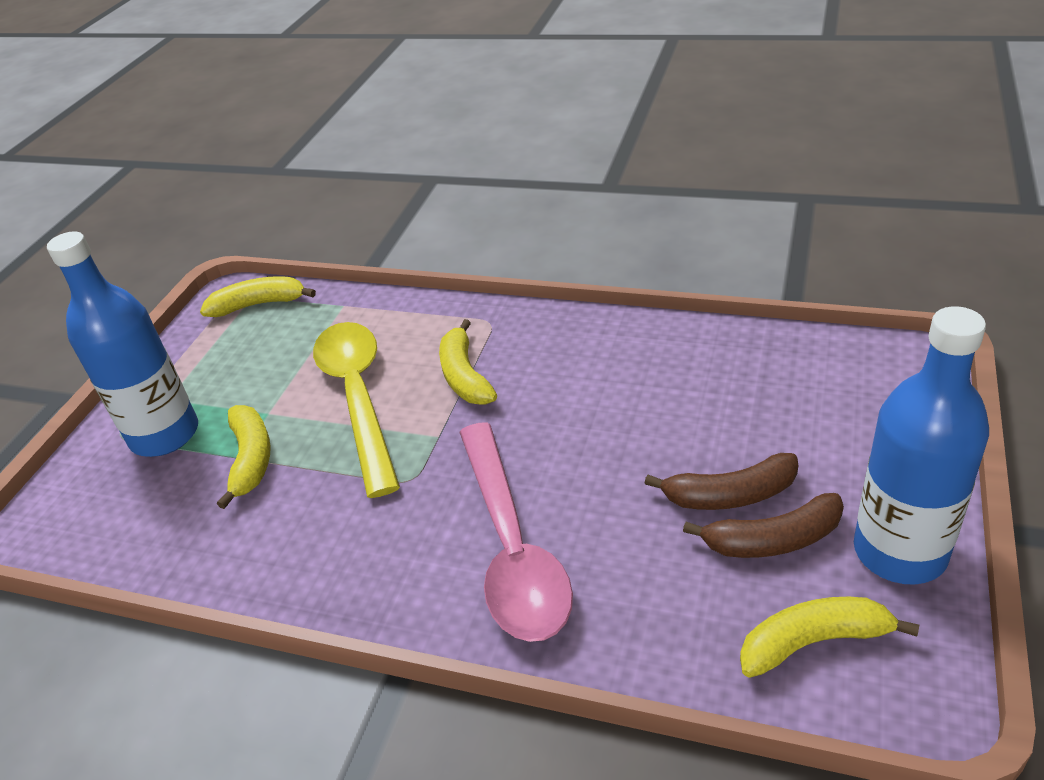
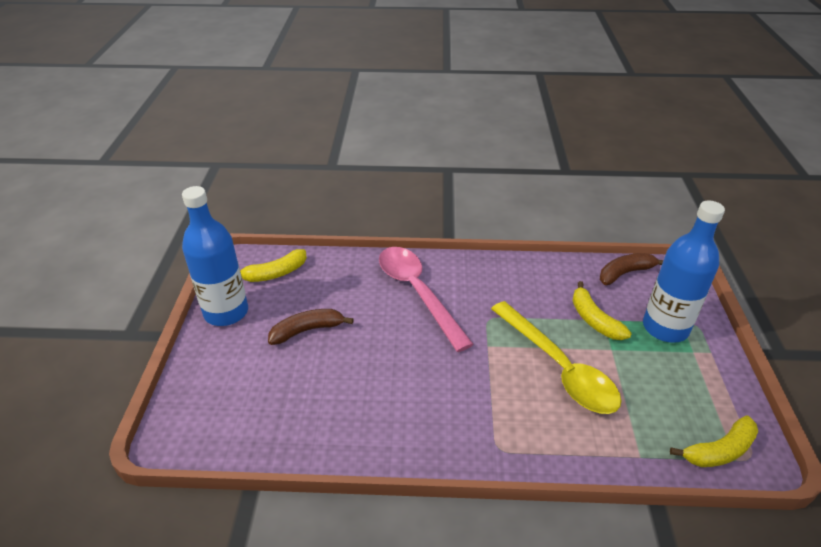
camera: 160 degrees right, 0 degrees up
yellow banana [439,319,497,405] -> none
brown banana [683,493,844,558] -> brown banana moved to [600,253,663,285]

